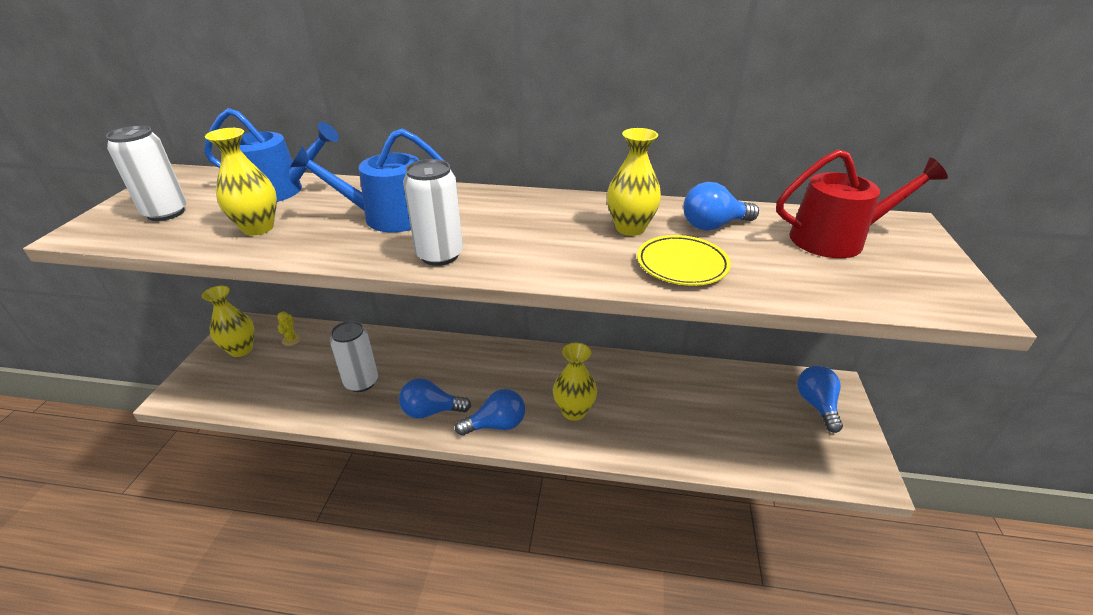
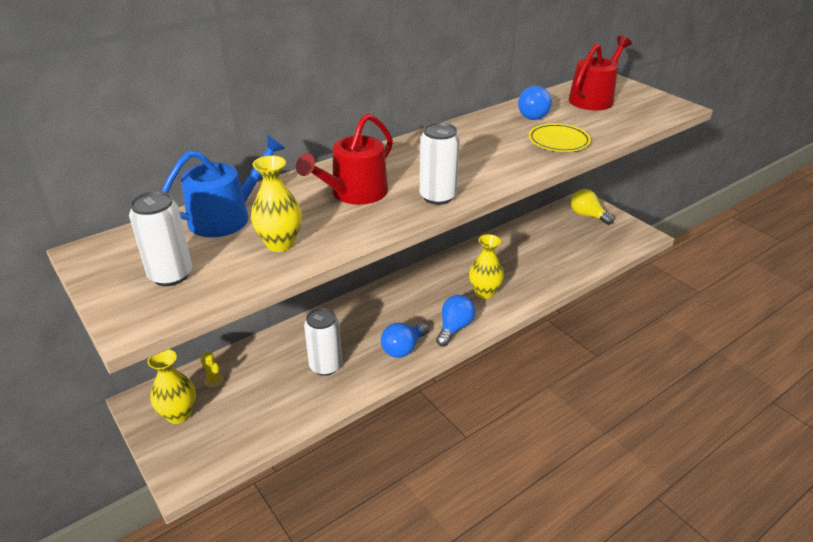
camera: 45 degrees left, 0 degrees up
blue watering can [290,129,451,232] -> red watering can [296,114,393,205]
yellow vase [607,128,661,236] -> none
blue light bulb [797,366,843,433] -> yellow light bulb [571,189,614,225]

